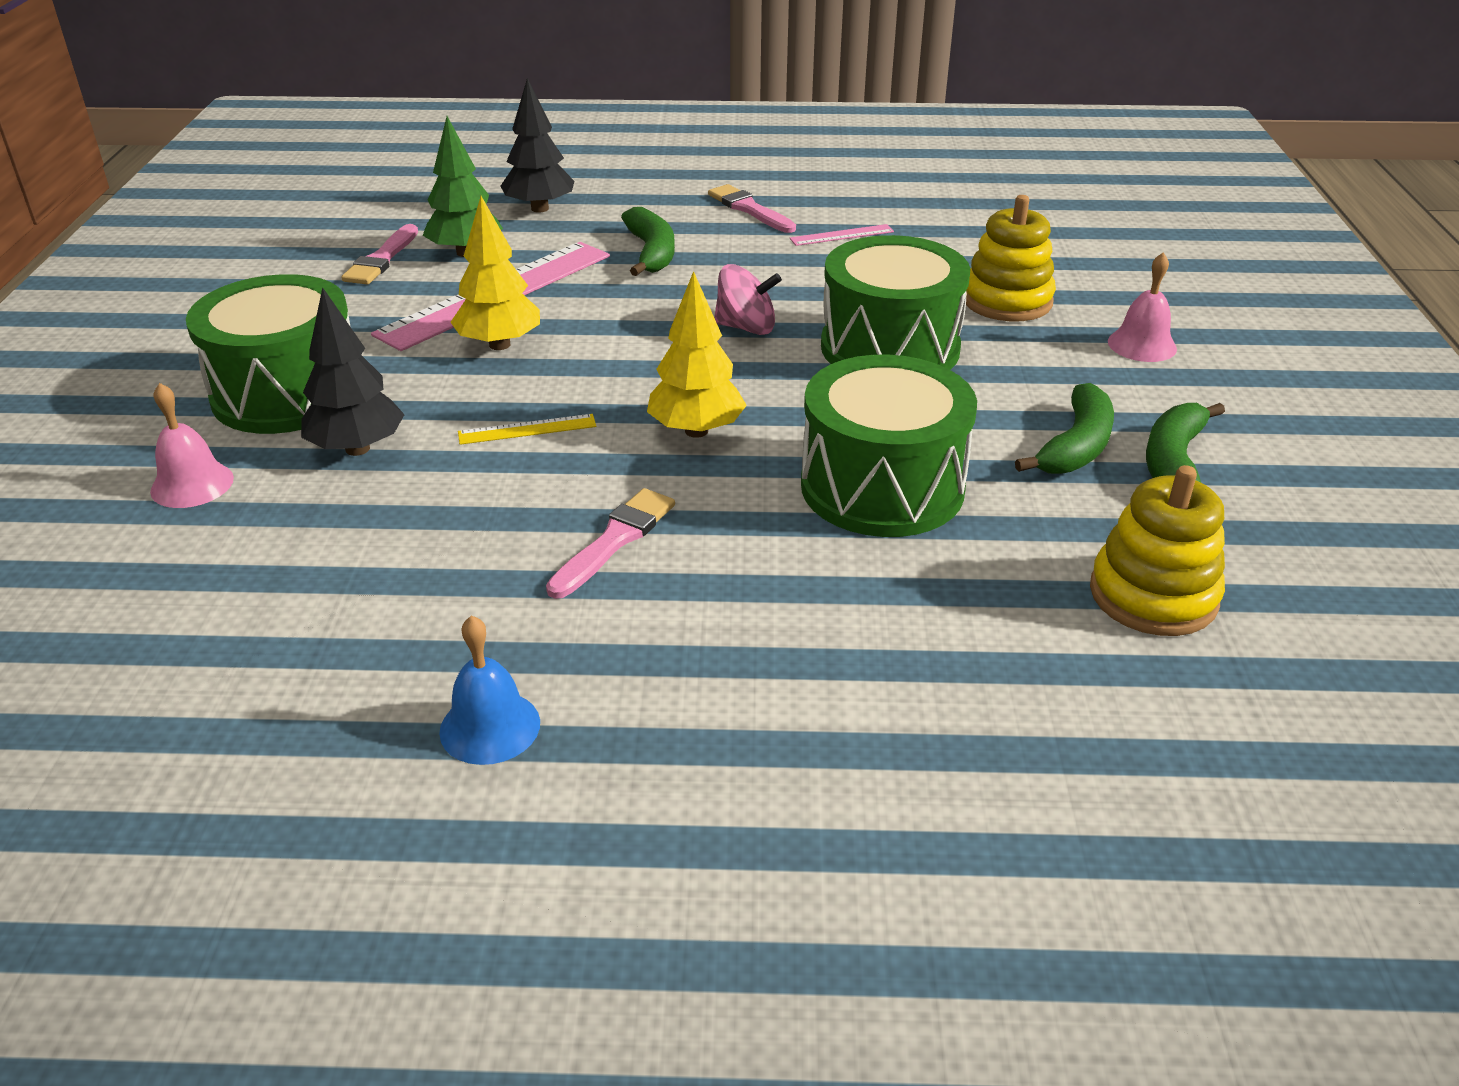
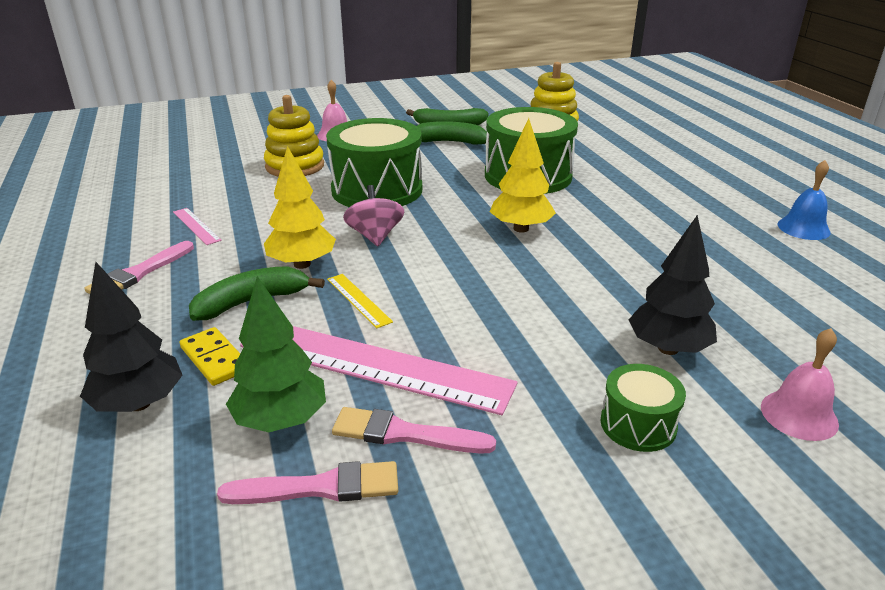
camera: 110 degrees left, 5 degrees down
green drum [186,274,350,434] -> green drum [601,364,686,452], size x0.49
yellow tree [451,196,540,350] -> yellow tree moved to [264,146,336,269]
yellow ruler [458,414,596,445] -> yellow ruler moved to [327,274,393,328]
pink brush [546,488,675,599] -> pink brush moved to [332,407,496,454]
none -> yellow domino [180,327,240,386]

